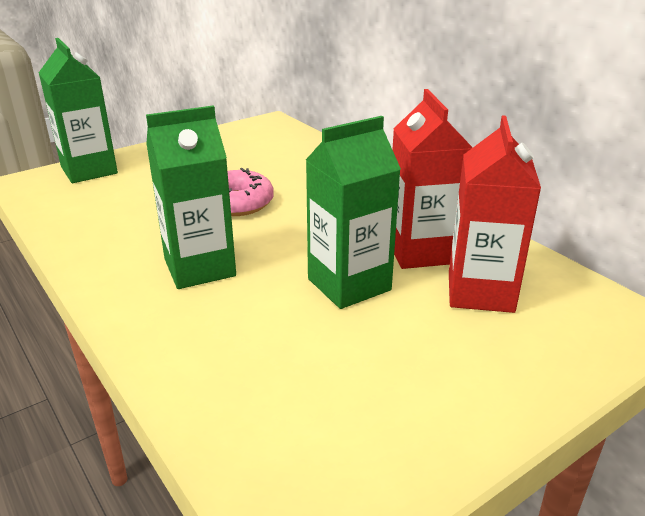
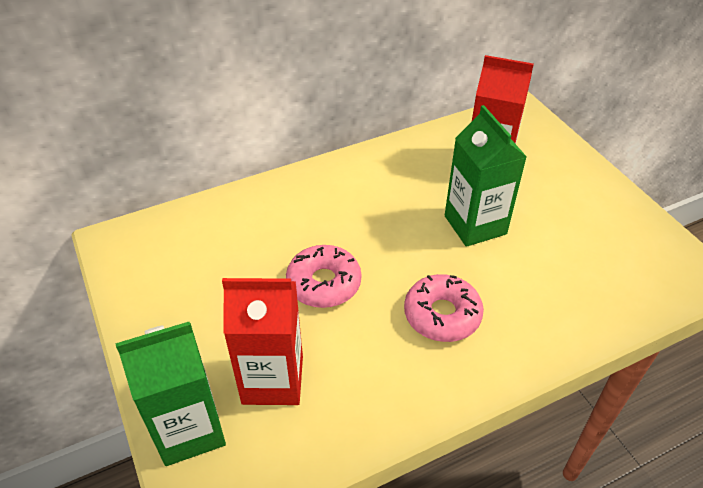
camera: 80 degrees left, 15 degrees up
green carton [146,106,236,289] -> pink donut [404,274,484,342]
red carton [392,89,473,269] -> red carton moved to [222,278,303,405]

